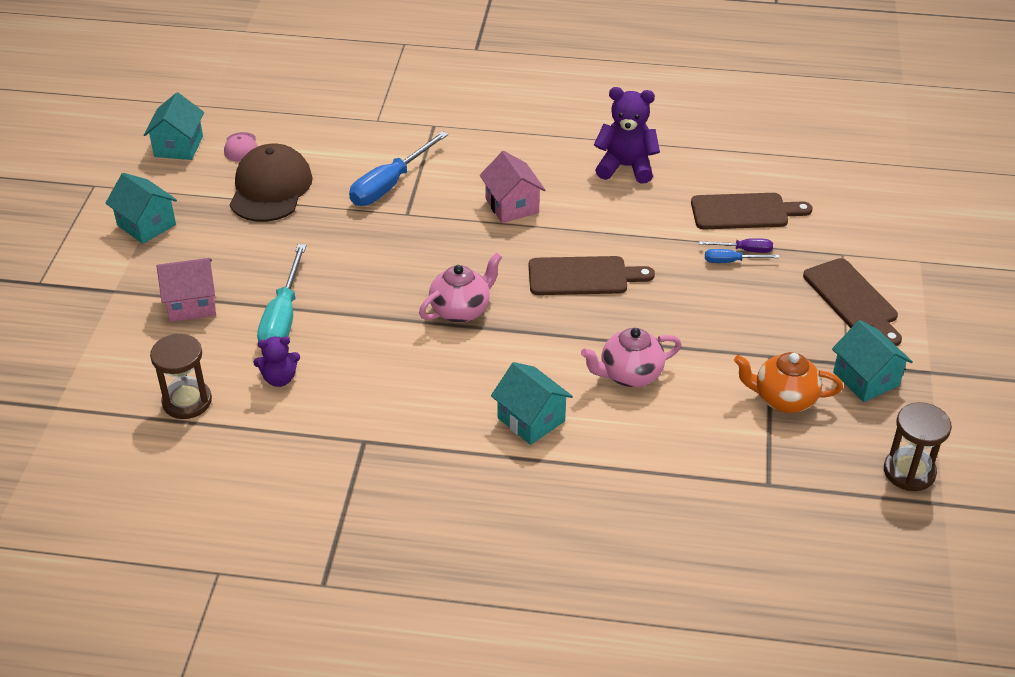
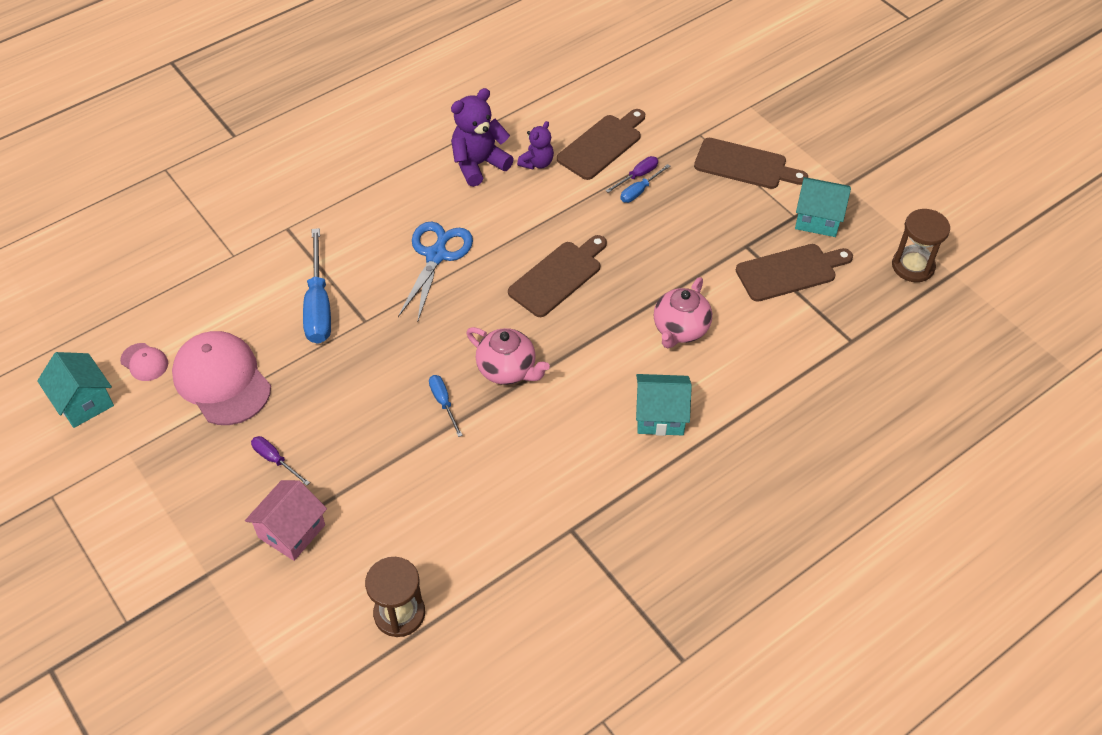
camera: 45 degrees left, 10 degrees up
turquoise house [105,173,177,244] -> none
brown cap [230,144,313,222] -> pink cap [172,331,271,425]
purple teddy bear [253,336,300,387] -> purple teddy bear moved to [517,121,554,170]
turquoise screwdriver [257,244,306,342] -> none
pink teapot [419,252,502,323] -> pink teapot turned 120 degrees clockwise [466,327,550,385]
pink house [480,151,545,223] -> blue scissors [398,222,473,322]
orange teapot [734,352,843,413] -> brown cutting board [736,244,853,302]
none -> purple screwdriver [251,436,310,486]
none -> blue screwdriver [429,375,463,437]

